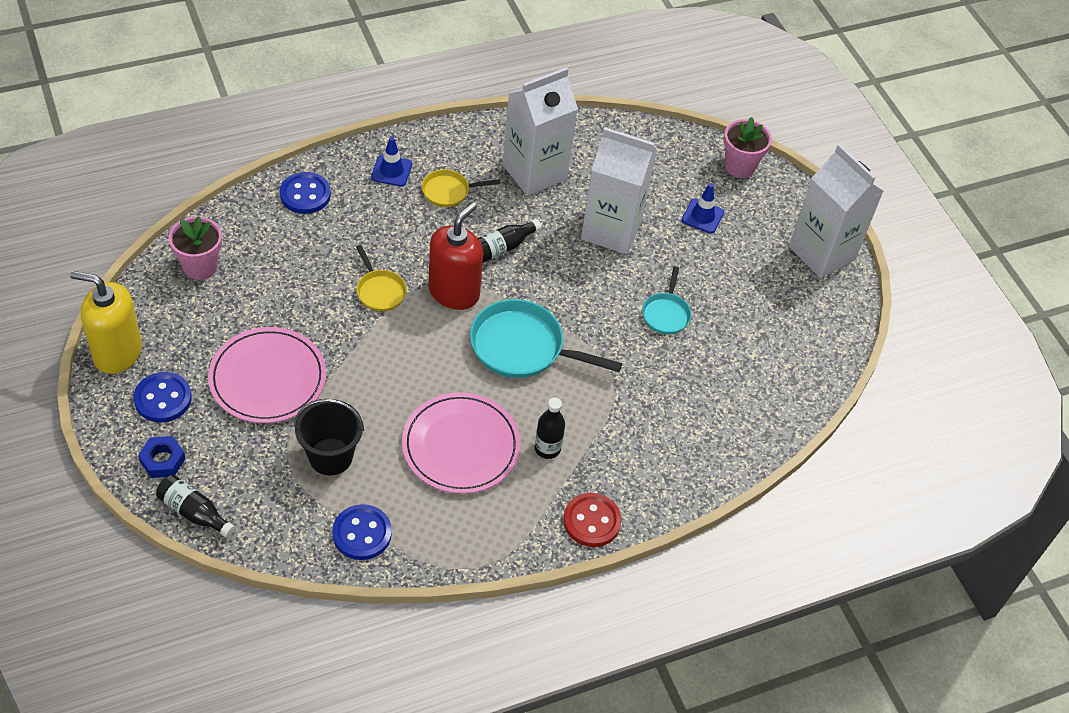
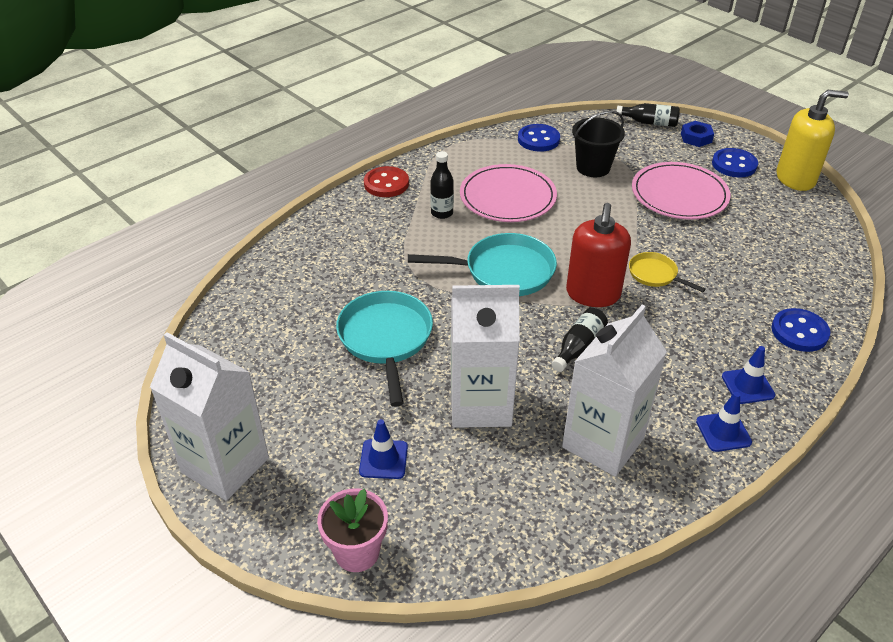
camera: 165 degrees right, 10 degrees down
pink flower pot [169,216,222,280] -> none
yellow pan [422,169,500,207] -> none
turquoise pan [642,266,691,334] -> turquoise pan [336,291,433,407], size x1.83
none -> blue traffic cone [696,392,752,452]

